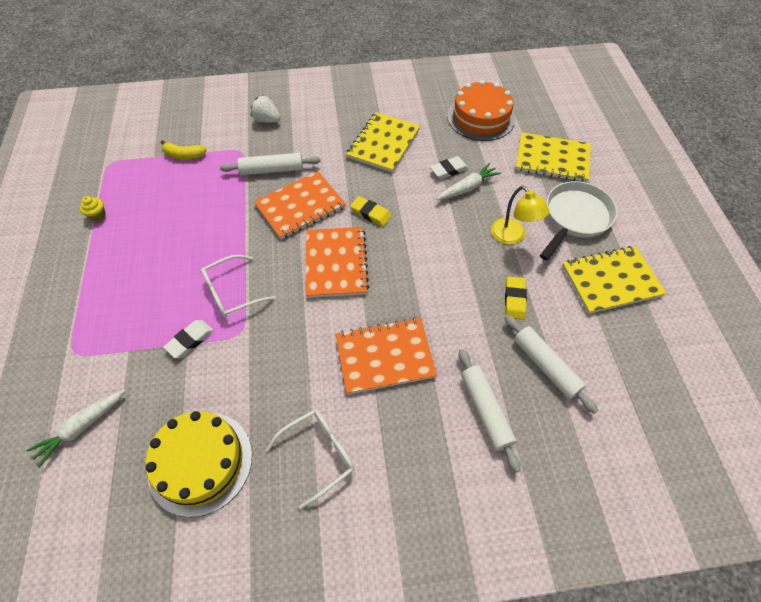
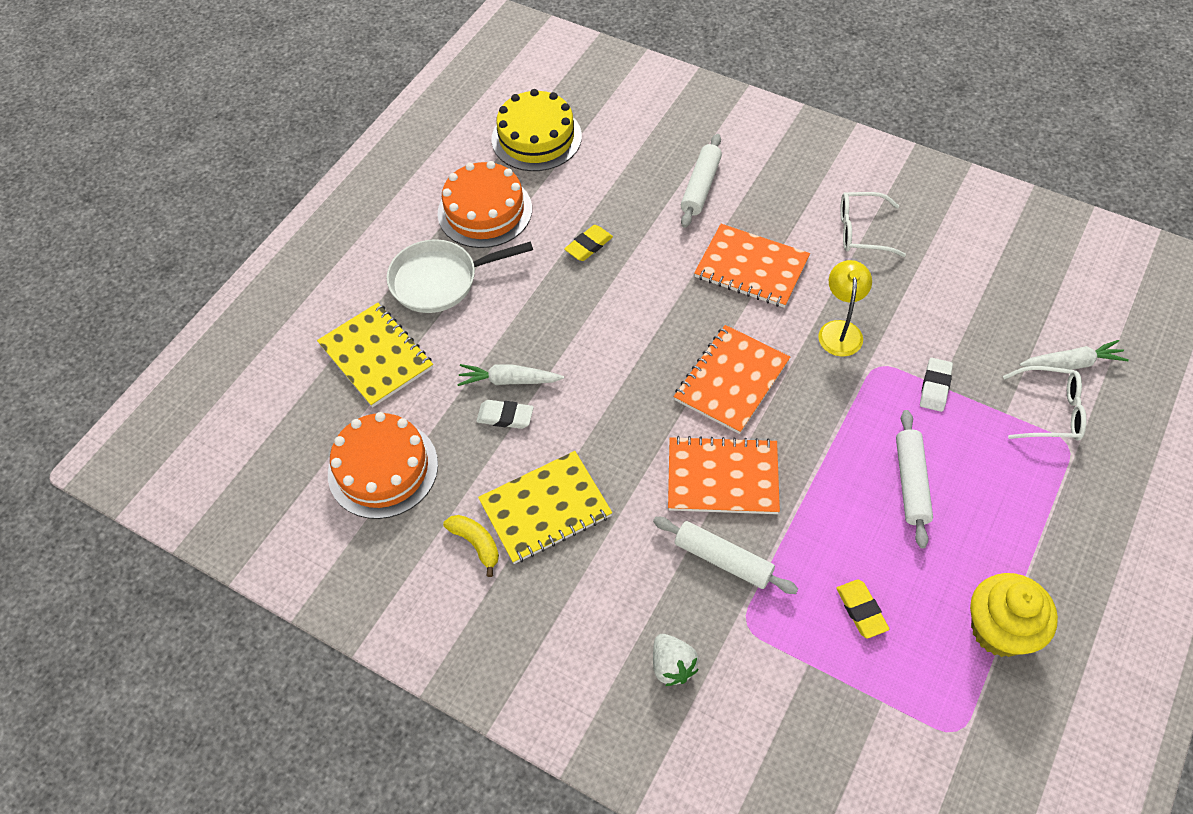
camera: 140 degrees left, 0 degrees up
yellow cupcake [80,196,106,222] -> yellow cupcake [970,573,1058,657], size x2.32
yellow cake [145,411,252,517] -> yellow cake moved to [491,89,582,171]
yellow banana [161,140,207,159] -> yellow banana moved to [443,515,499,577]
white eraser [163,320,214,358] -> white eraser turned 60 degrees counterclockwise [920,358,953,412]
white glasses [201,255,275,318] -> white glasses moved to [1003,366,1087,441]
yellow eraser [350,196,392,226] -> yellow eraser moved to [836,579,889,638]
yellow lamp [491,186,550,245] -> yellow lamp moved to [818,260,872,357]
white rolling pin [505,315,598,414] -> white rolling pin moved to [896,410,933,548]
yellow notebook [562,246,666,314] -> orange cake [437,161,532,248]

